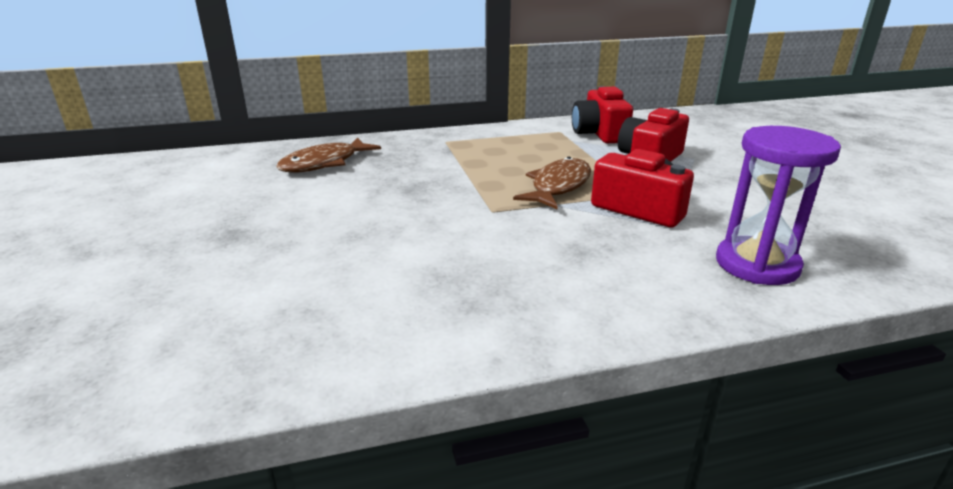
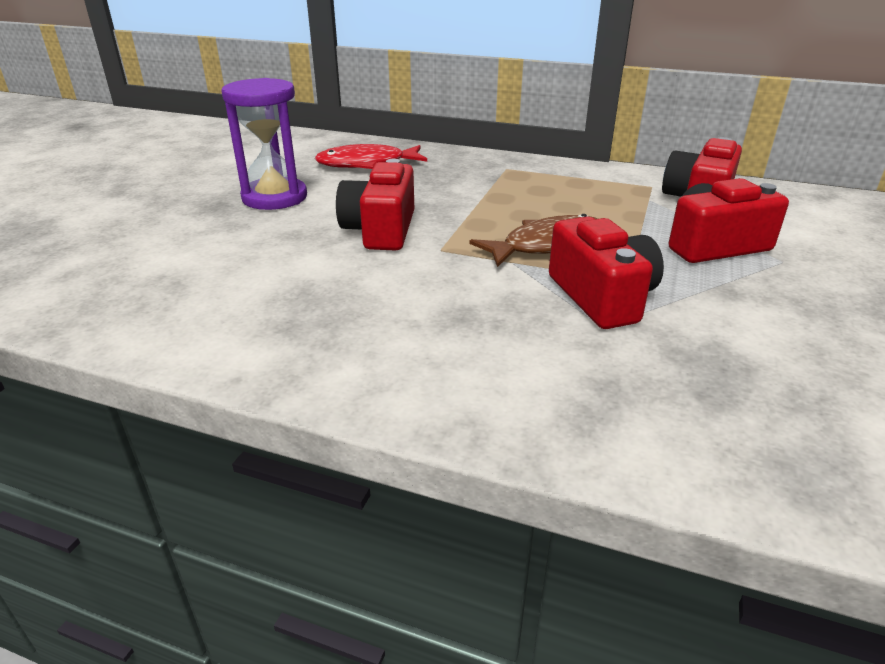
camera: 35 degrees right, 5 degrees up
brown fish [276,138,381,172] -> red fish [314,144,427,169]
purple hourglass [716,126,841,285] -> purple hourglass moved to [221,78,307,210]
none -> red camera [336,159,414,250]

